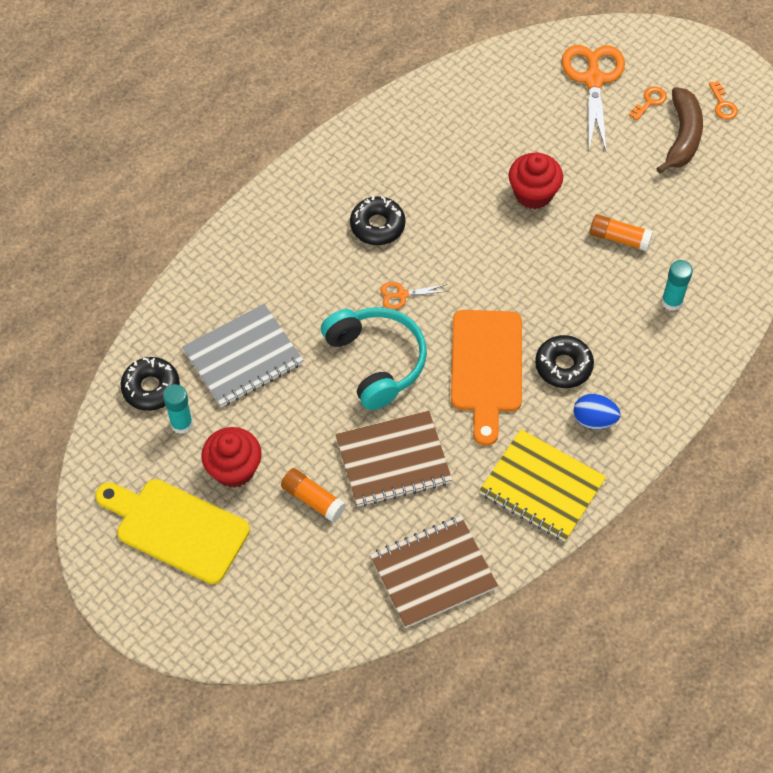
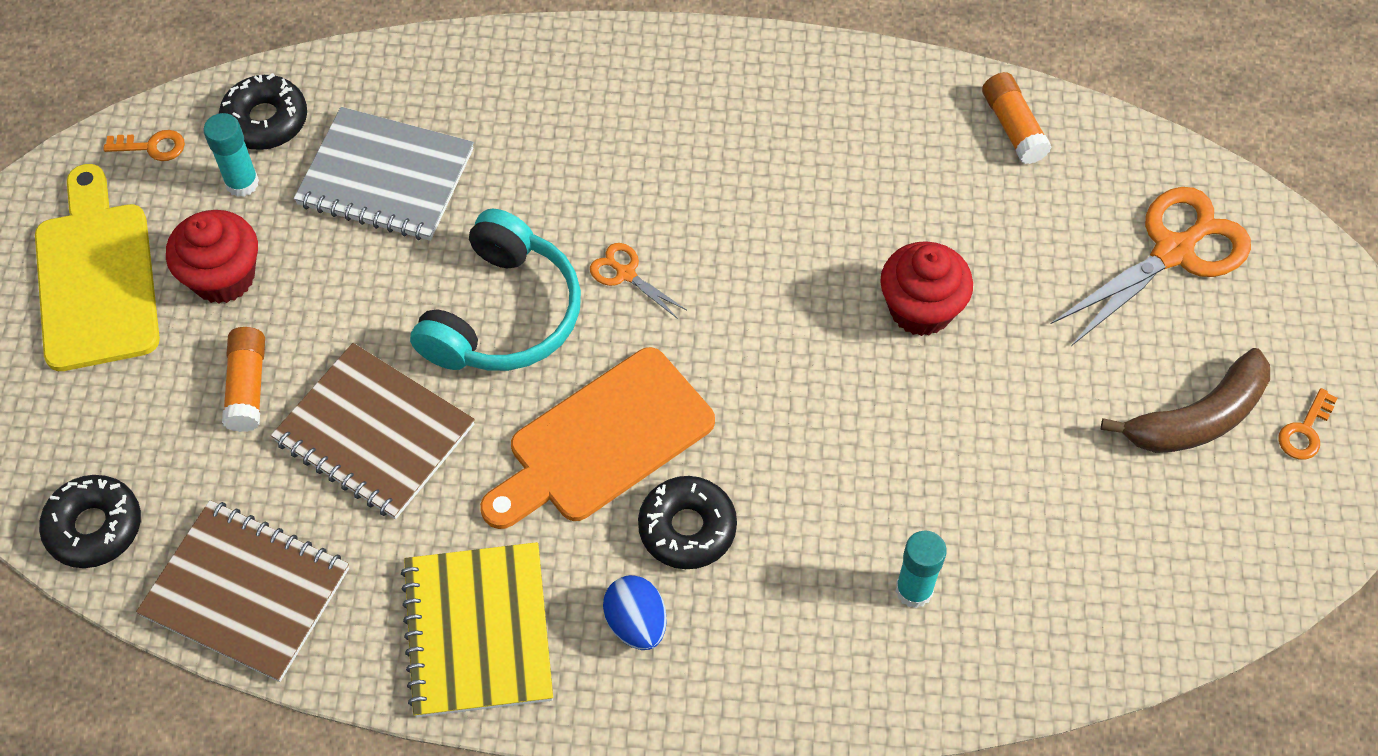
camera: 50 degrees right, 0 degrees up
black donut [350,195,406,245] -> black donut moved to [39,475,141,568]
orange glue stick [590,214,653,251] -> orange glue stick moved to [982,72,1052,164]
orange key [629,87,667,121] -> orange key moved to [103,130,185,161]

